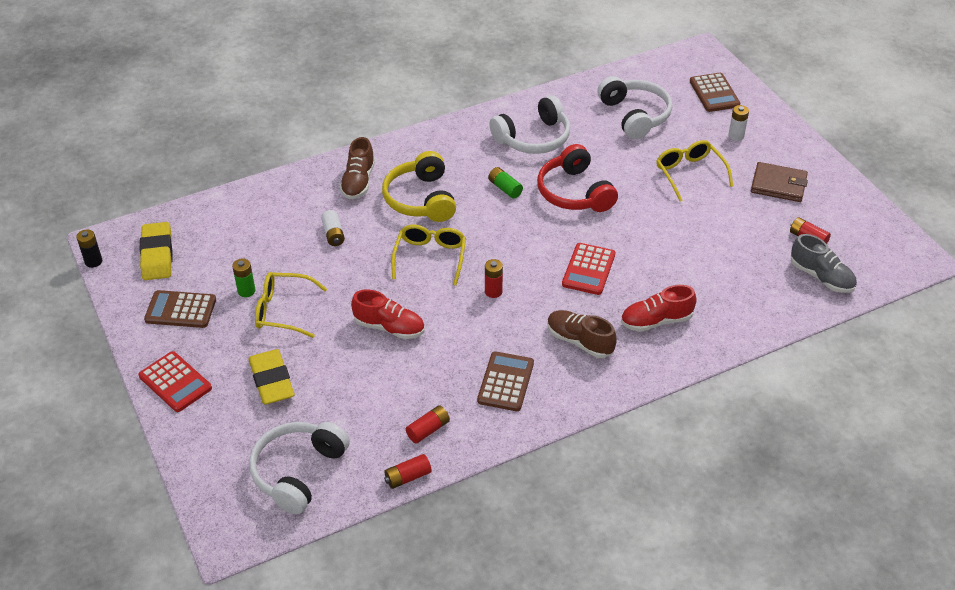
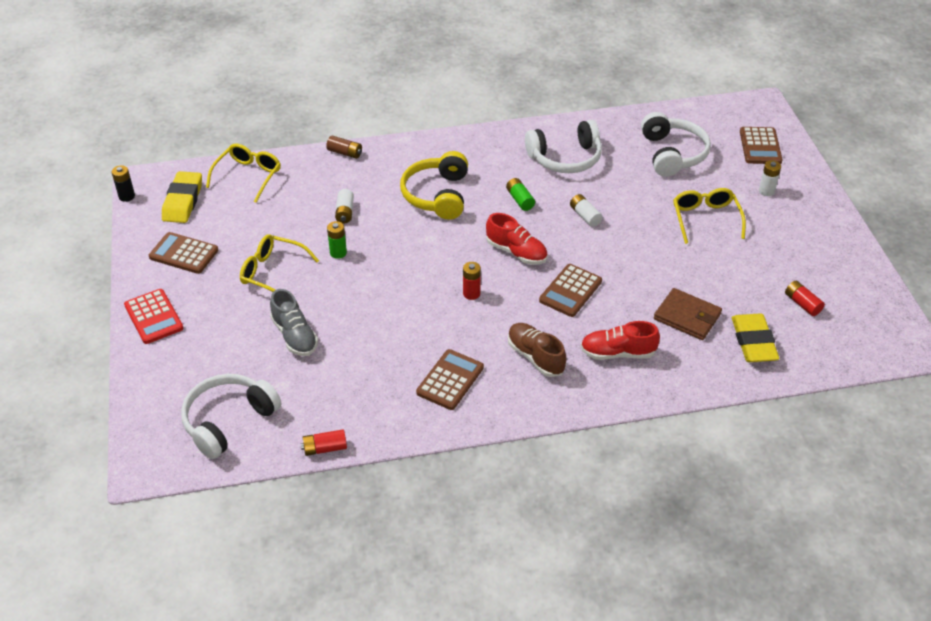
camera: 15 degrees right, 0 degrees up
green battery [232,259,256,297] -> green battery moved to [327,221,347,259]
yellow eraser [249,349,295,405] -> yellow eraser moved to [732,313,779,362]
brown shoe [340,137,375,199] -> none
red shoe [351,290,425,339] -> red shoe moved to [486,213,548,265]
yellow glasses [391,225,466,286] -> yellow glasses moved to [206,143,281,203]
red battery [406,405,450,444] -> none
red headphones [537,144,618,212] -> white battery [570,194,603,227]
red calculator [562,243,615,295] -> brown calculator [539,264,602,317]
brown wallet [751,162,808,202] -> brown wallet moved to [654,288,722,340]
grey shoe [791,234,857,293] -> grey shoe moved to [270,289,318,356]
none -> brown battery [326,136,362,159]

